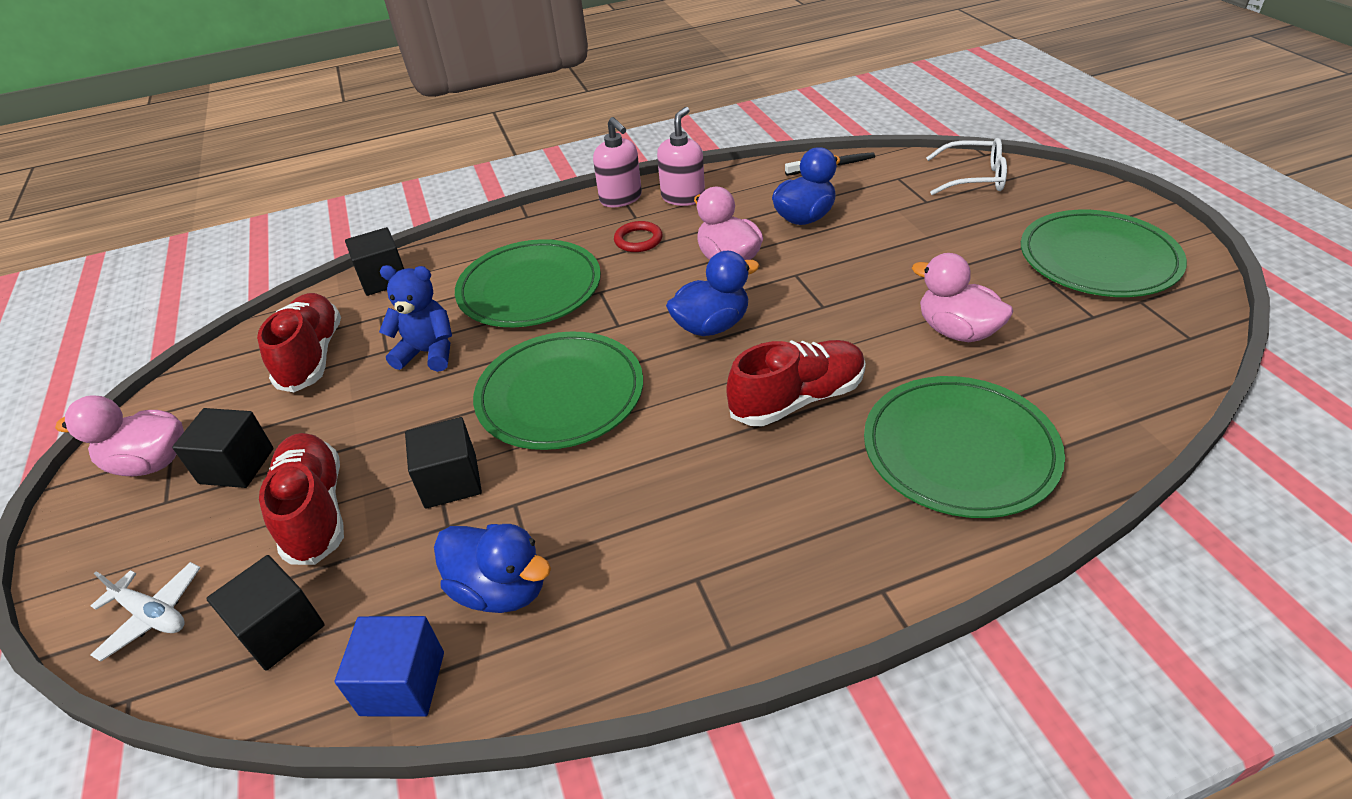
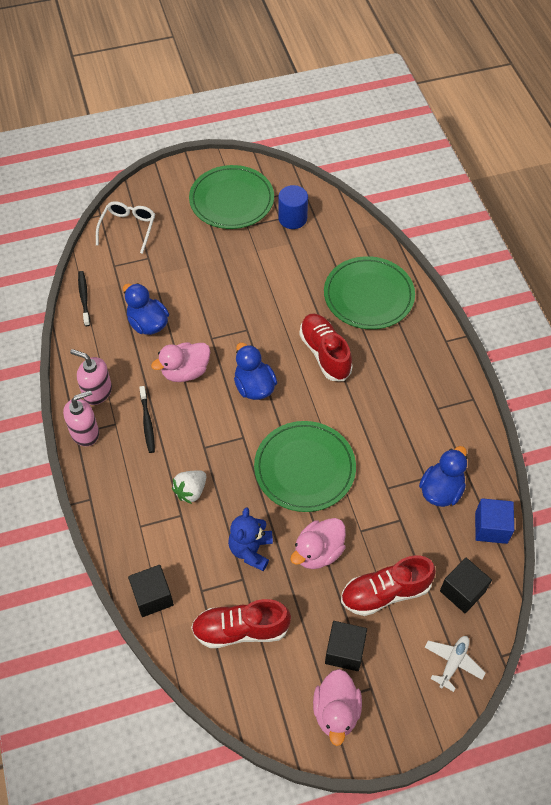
camera: 90 degrees left, 15 degrees up
black cube [405,417,482,509] -> none
green plate [455,239,601,327] -> white strawberry [172,470,206,504]
red ring [614,221,662,252] -> black toothbrush [139,386,155,453]
pink duck [912,253,1013,342] -> pink duck moved to [290,518,346,569]
none -> blue cylinder [278,185,308,229]

